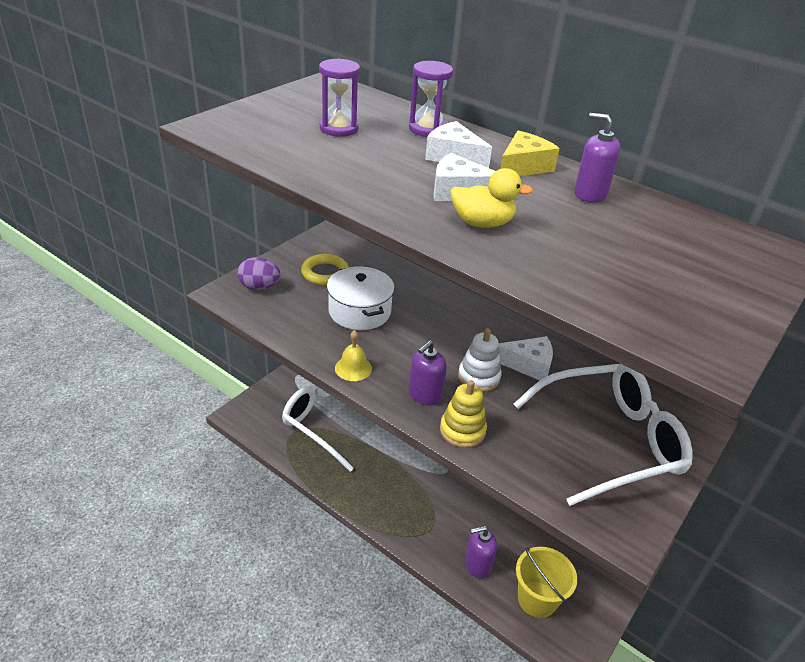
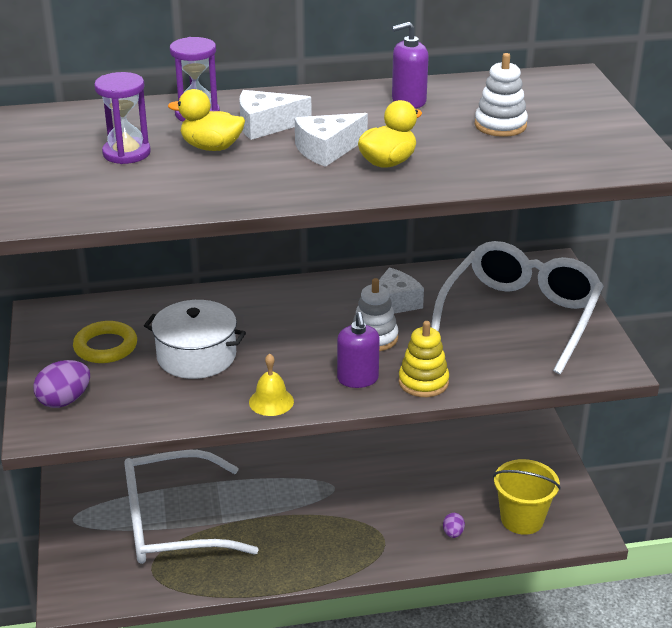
camera: 45 degrees left, 5 degrees down
purple soap dispenser [465,526,497,579] -> purple egg [443,513,465,538]
yellow cheese [500,131,560,176] -> none
none -> yellow duck [168,89,245,151]
none -> white stacking toy [475,53,528,137]

